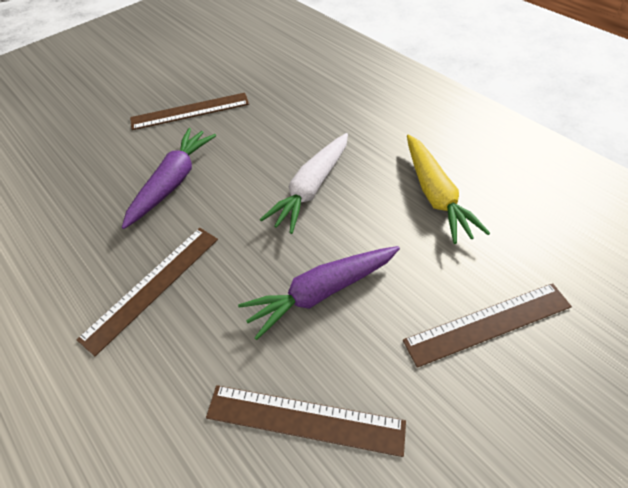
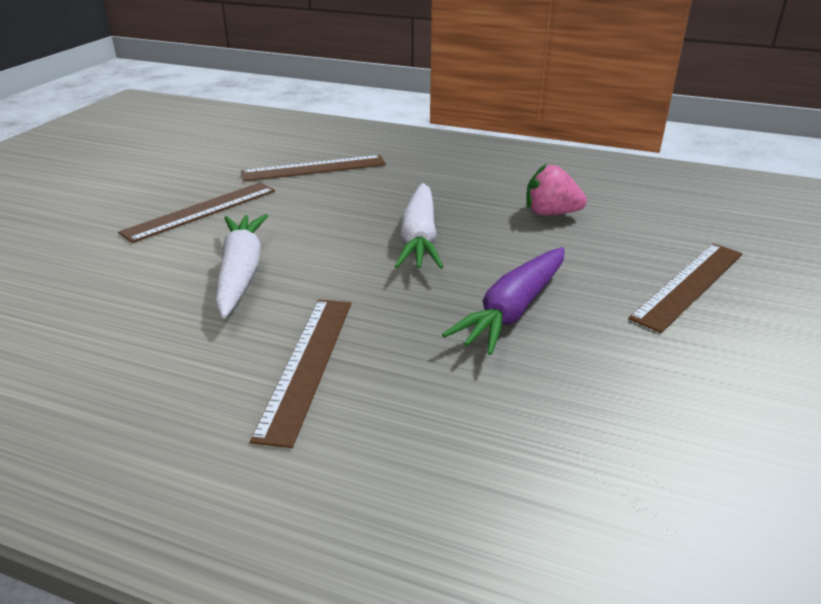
camera: 30 degrees left, 20 degrees down
purple carrot [122,128,216,229] -> white carrot [216,214,268,318]
brown ruler [206,385,406,457] -> brown ruler moved to [241,155,386,181]
yellow carrot [407,134,490,244] -> pink strawberry [526,164,587,215]

